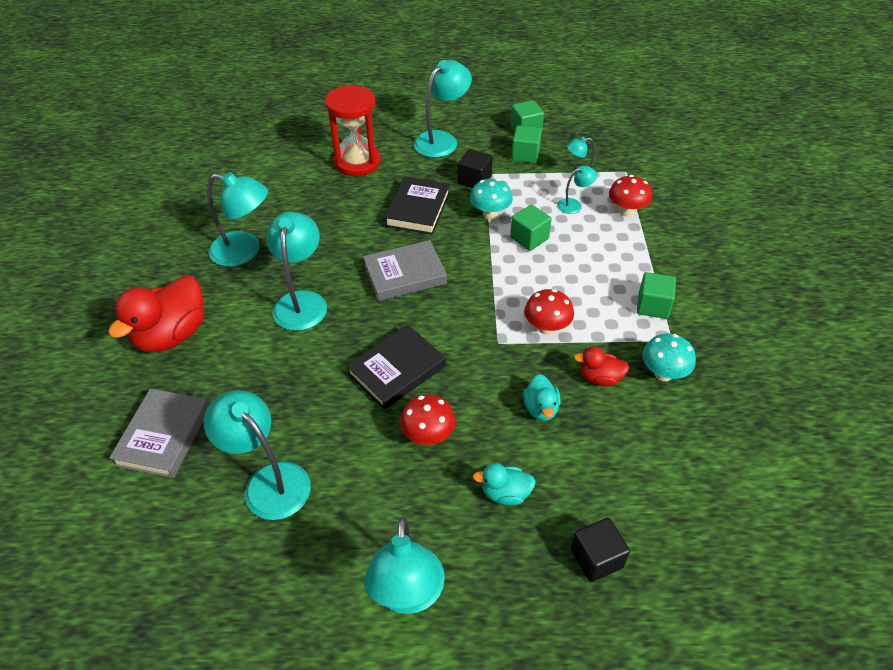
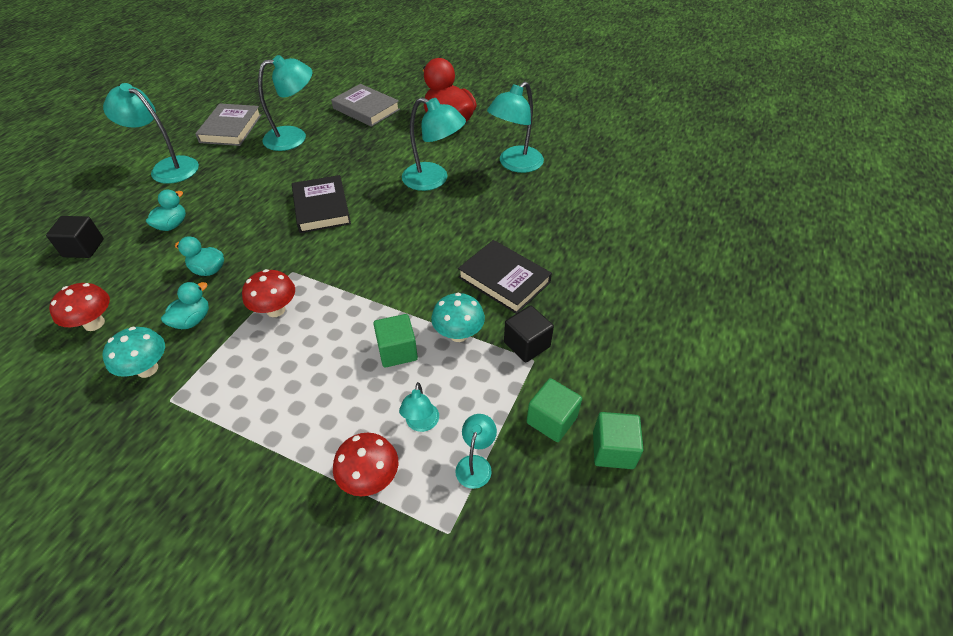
camera: 115 degrees right, 0 degrees up
red hourglass [325,85,381,176] -> none
grey book [363,240,447,301] -> grey book moved to [195,103,261,146]
red mushroom [400,394,455,445] -> red mushroom moved to [49,283,110,331]
turquoise lamp [413,60,472,158] -> none
red duck [574,347,629,386] -> turquoise duck [161,282,209,329]
green cube [637,272,676,319] -> none

